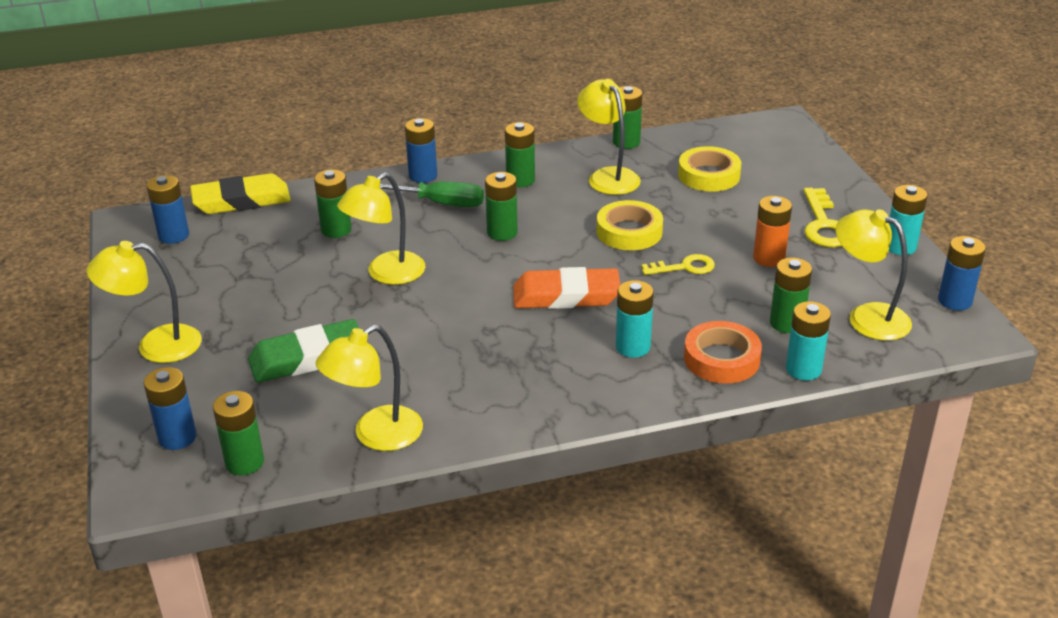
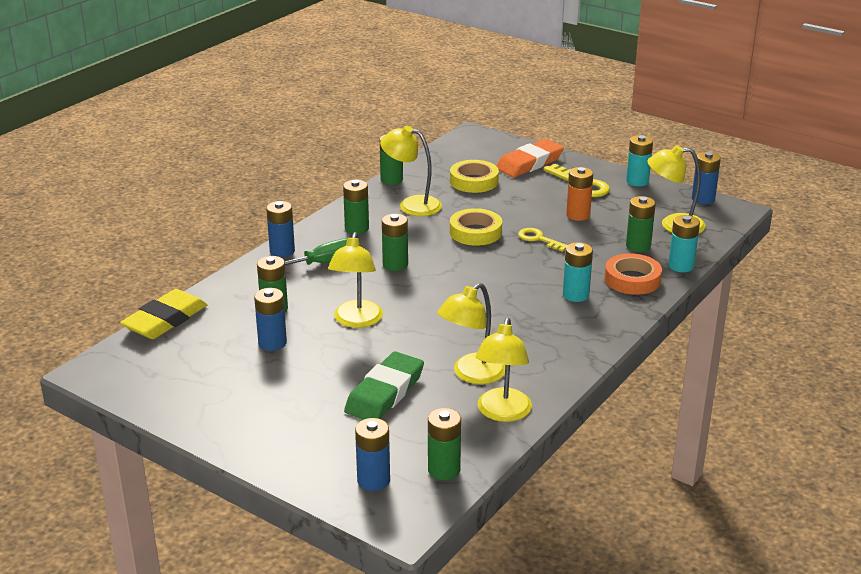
camera: 40 degrees left, 5 degrees down
yellow lamp [86,241,202,363] -> yellow lamp moved to [437,283,505,384]
blue battery [146,175,189,244] -> blue battery moved to [254,288,287,351]
orange eraser [513,267,620,309] -> orange eraser moved to [496,139,564,178]
yellow key [641,254,715,275] -> yellow key turned 90 degrees counterclockwise [518,228,567,252]

